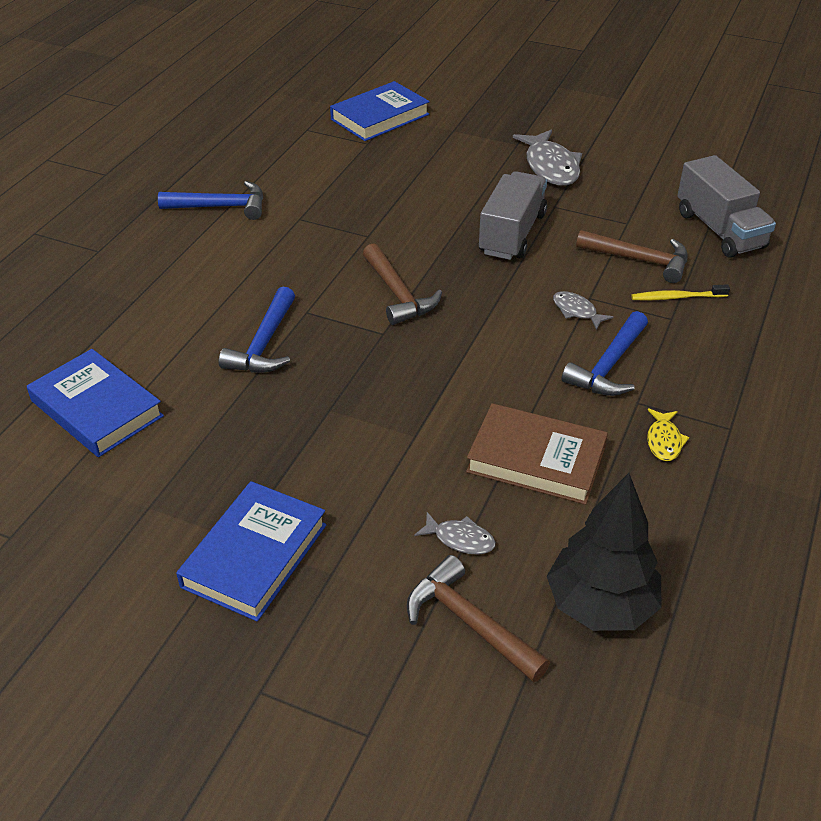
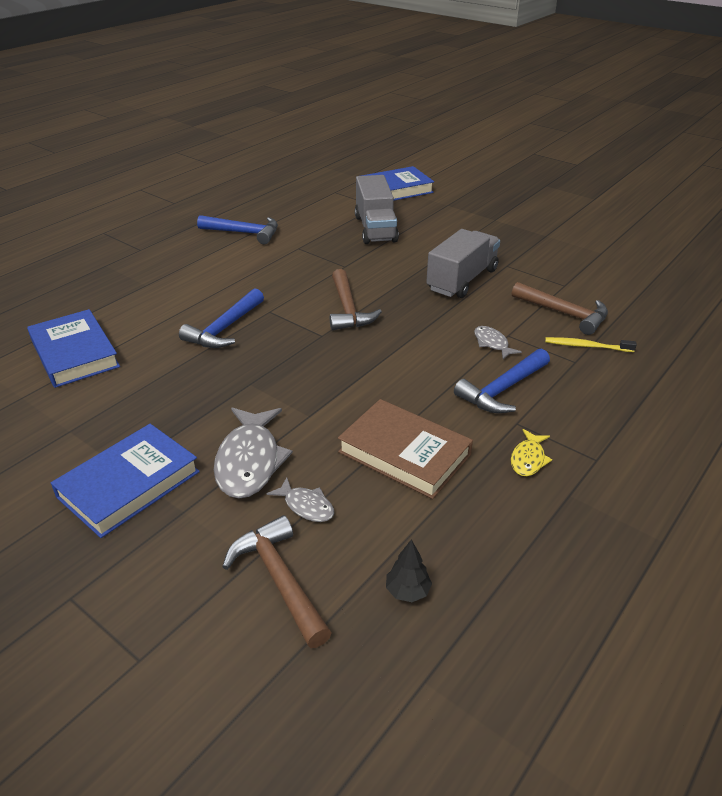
camera: 15 degrees right, 5 degrees down
grey fish [513,130,582,186] -> grey fish moved to [214,408,293,499]
black tree [547,473,661,631] -> black tree [386,539,432,602], size x0.42
grey truck [677,155,776,258] -> grey truck moved to [355,175,399,244]

